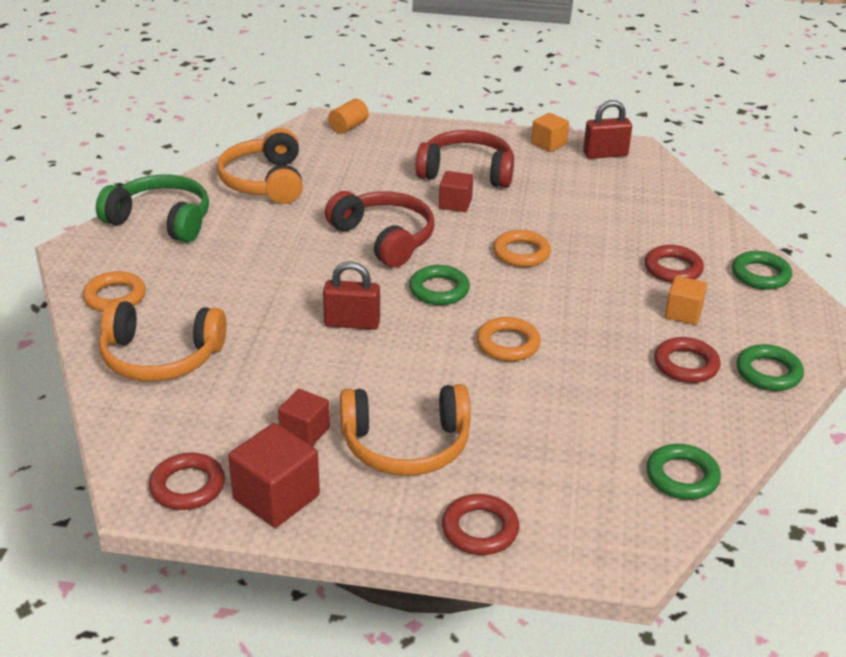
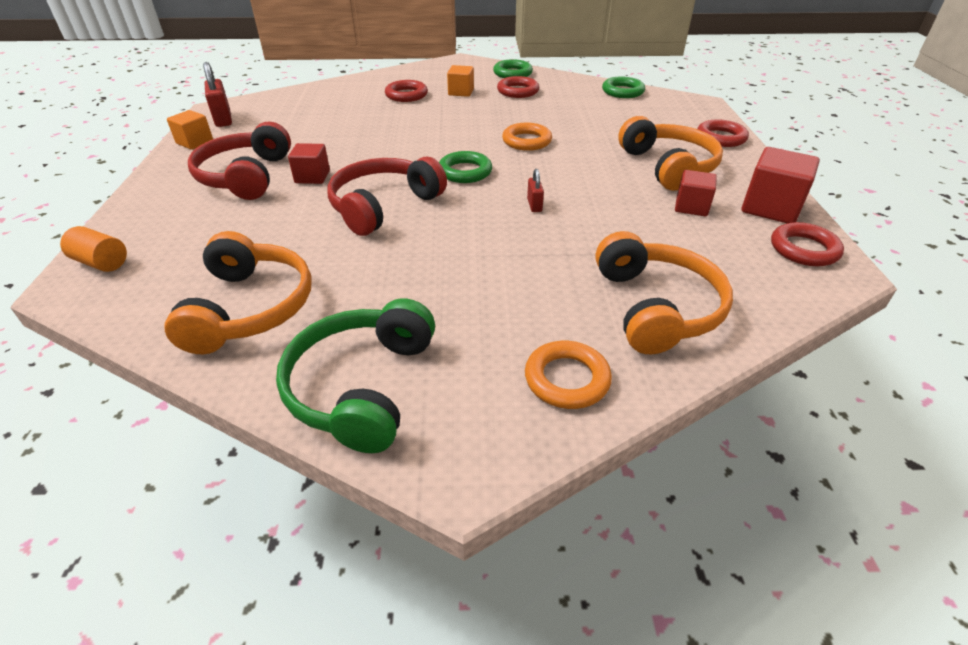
camera: 100 degrees left, 5 degrees up
orange headphones [217,128,303,204] -> orange headphones turned 75 degrees counterclockwise [164,231,312,354]
red padlock [323,262,380,330] -> red padlock [527,169,544,212], size x0.56
orange ring [493,230,551,267] -> none
green ring [732,251,792,290] -> none

